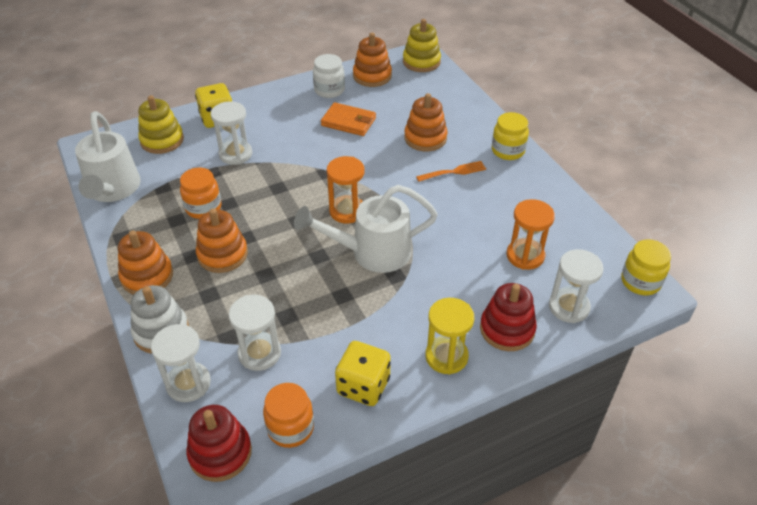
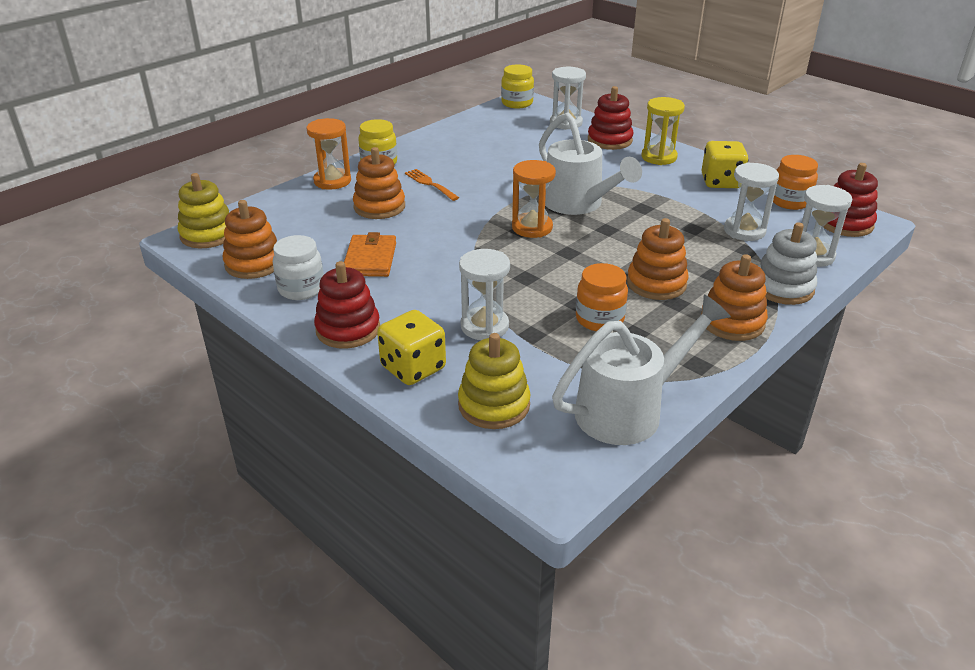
camera: 110 degrees left, 10 degrees down
orange hourglass [507,199,555,270] -> orange hourglass moved to [306,118,351,189]
none -> red stacking toy [314,261,380,349]

